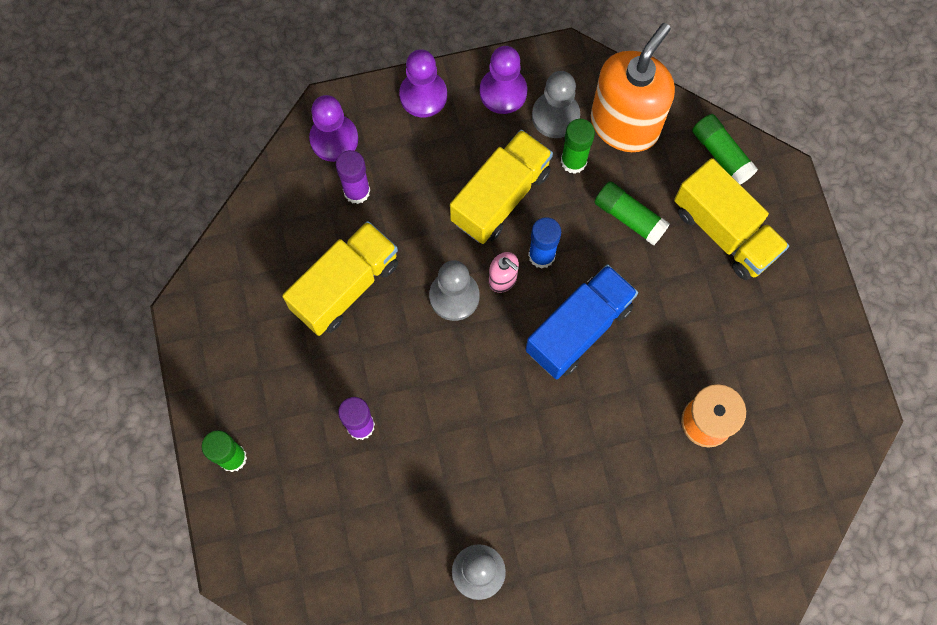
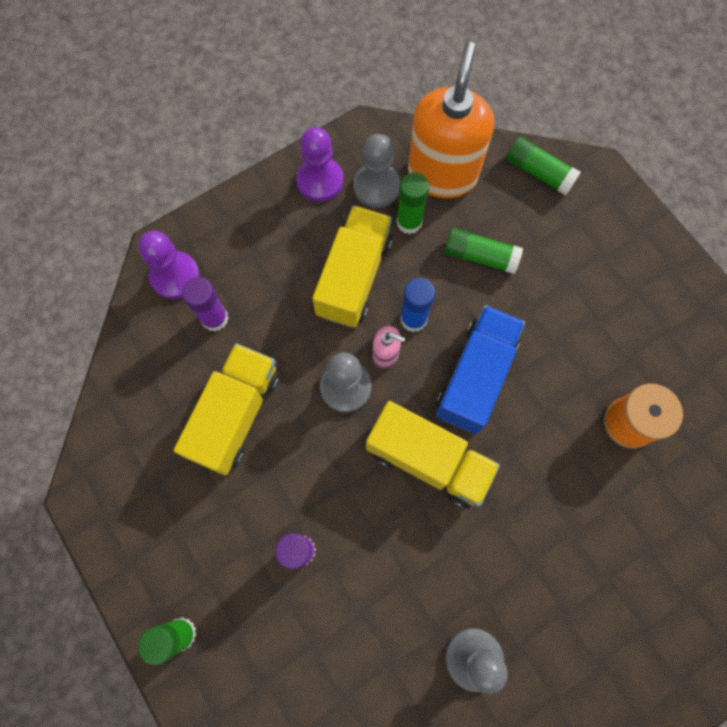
camera: 20 degrees left, 0 degrees up
purple pawn [399,49,447,117] -> none
yellow truck [674,158,789,280] -> yellow truck moved to [366,401,500,509]

